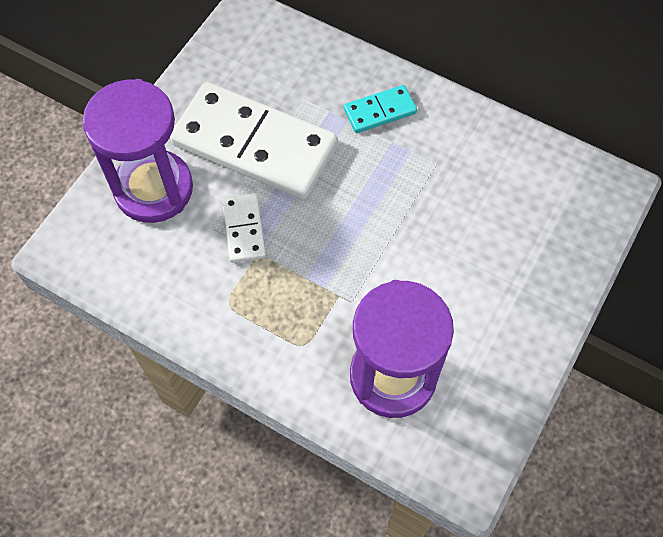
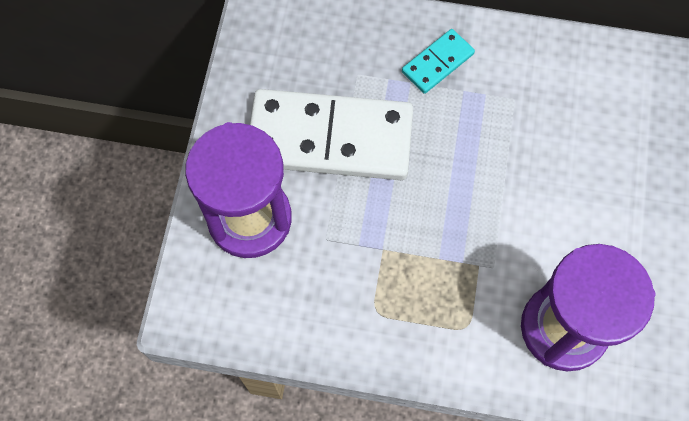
camera: 20 degrees left, 5 degrees up
white domino [222,193,266,263] -> none

